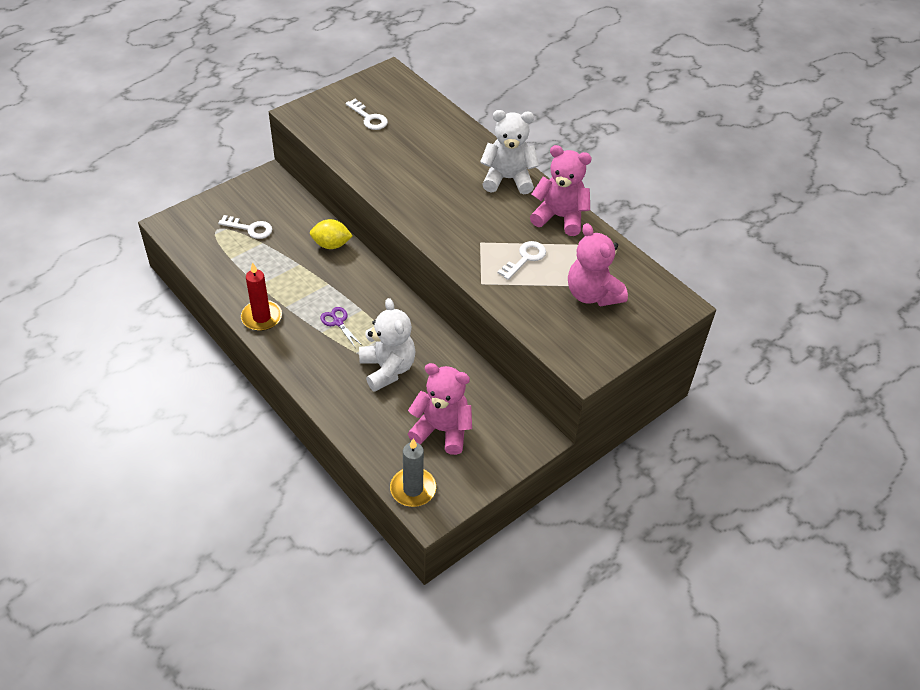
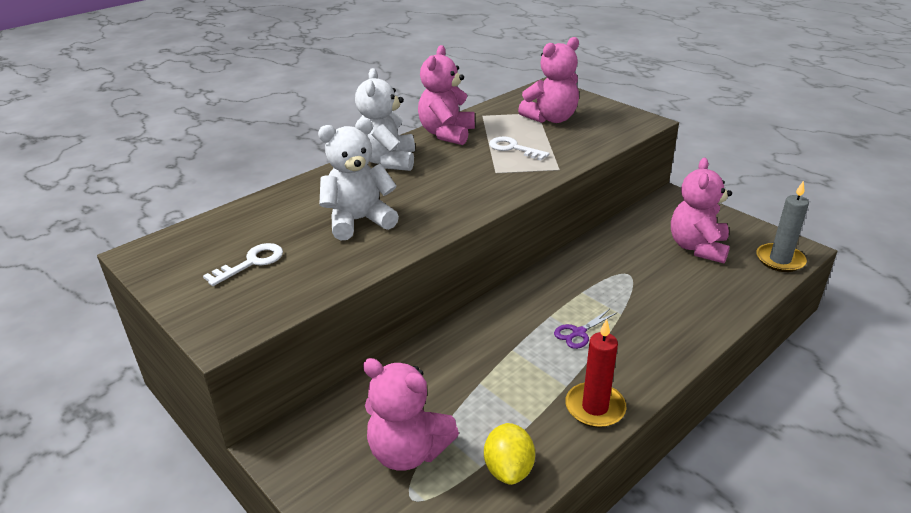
camera: 90 degrees left, 15 degrees down
white key [218,215,272,239] -> pink teddy bear [363,358,459,471]
yellow lemon [310,219,353,249] -> yellow lemon moved to [484,423,535,485]
white teddy bear [359,298,416,392] -> white teddy bear moved to [318,118,399,240]

